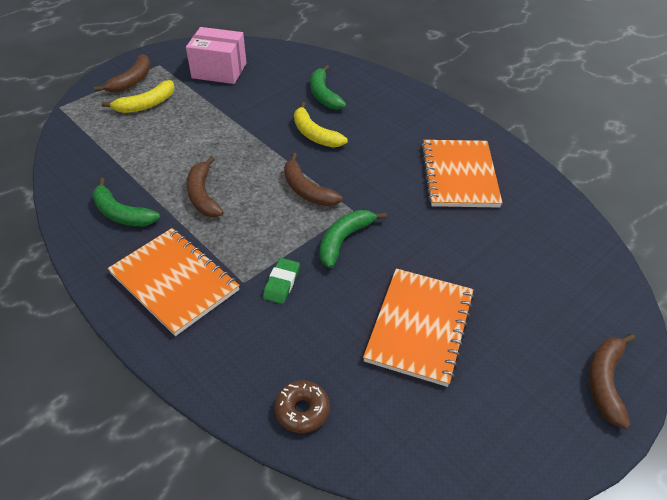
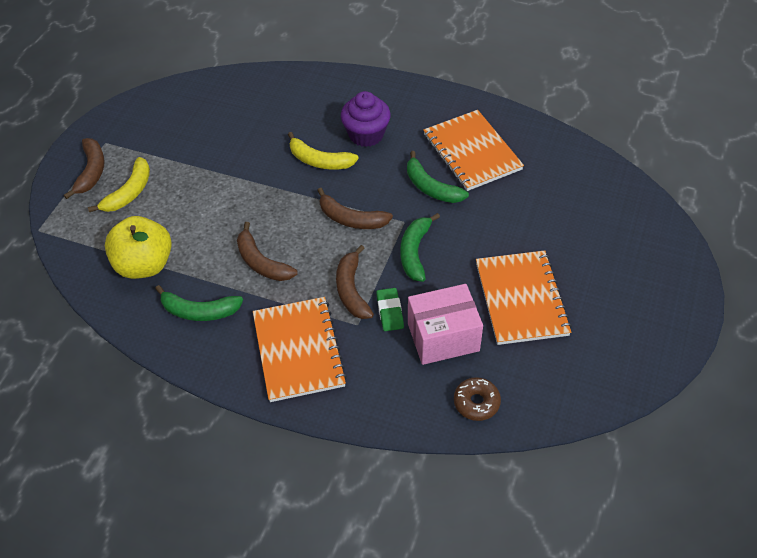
camera: 25 degrees left, 5 degrees up
orange notebook [108,228,240,336] -> orange notebook turned 60 degrees clockwise [253,297,347,402]
pink box [186,27,246,84] -> pink box moved to [408,284,483,365]
green banana [311,65,346,110] -> green banana moved to [407,151,469,203]
brown banana [589,334,635,429] -> brown banana moved to [336,245,374,319]
none -> yellow apple [105,216,172,279]
none -> purple cupcake [341,91,390,147]

